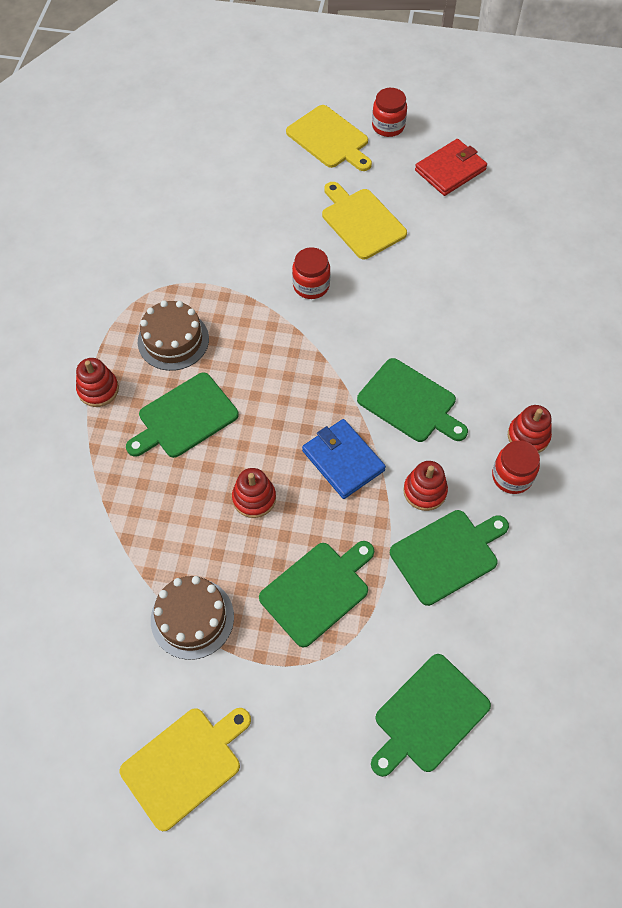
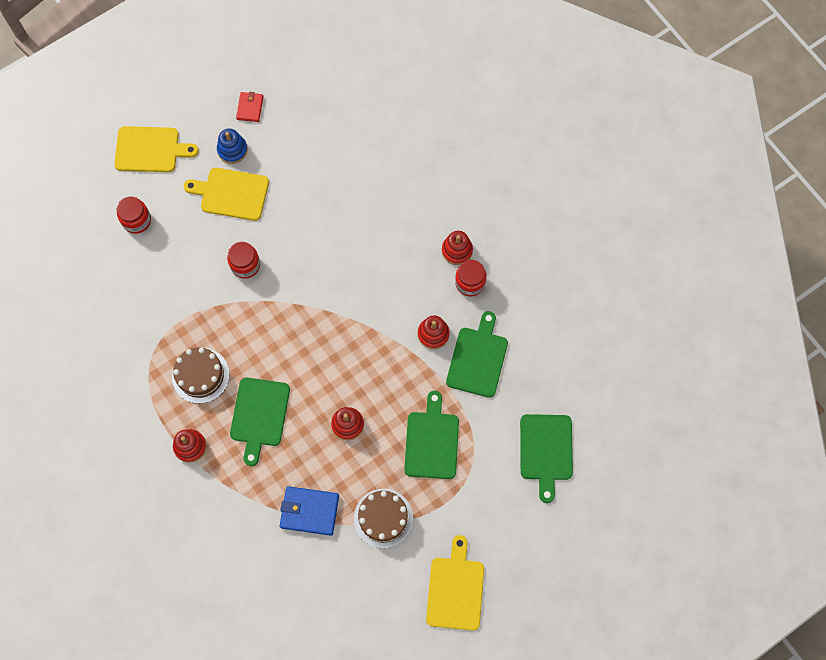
camera: 45 degrees left, 10 degrees up
blue wallet [302,419,386,499] -> blue wallet moved to [280,486,339,536]
green cutting board [357,358,468,442] -> none
red jar [372,88,407,137] -> red jar moved to [117,197,151,234]
red wallet [415,139,487,196] -> red wallet [236,92,263,122], size x0.61
none -> blue stacking toy [217,129,248,164]

